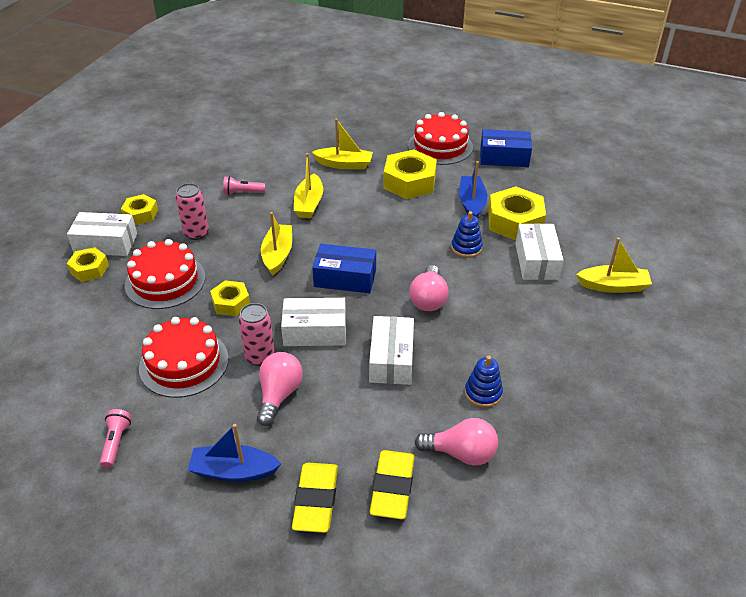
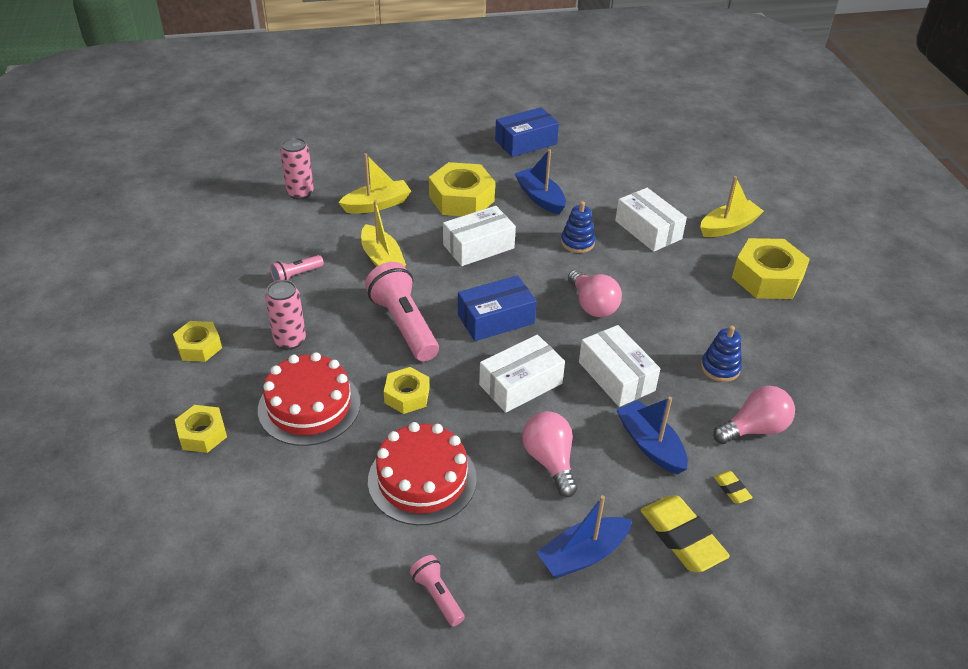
camera: 35 degrees left, 0 degrees up
white box [67,212,137,256] -> white box moved to [443,206,516,266]
pink can [239,303,275,366] -> pink can moved to [280,138,314,200]
yellow boat [261,212,292,275] -> pink flashlight [365,262,439,362]
yellow eraser [370,450,415,519] -> yellow eraser [713,471,753,503], size x0.47
red cake [408,112,473,165] -> none
yellow nut [488,186,546,241] -> yellow nut moved to [732,238,810,299]
none -> blue boat [616,397,688,475]

